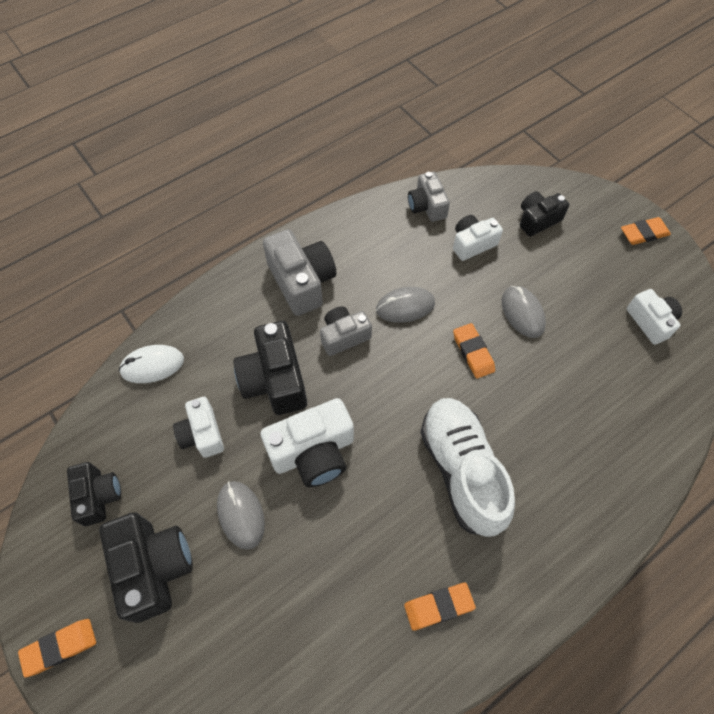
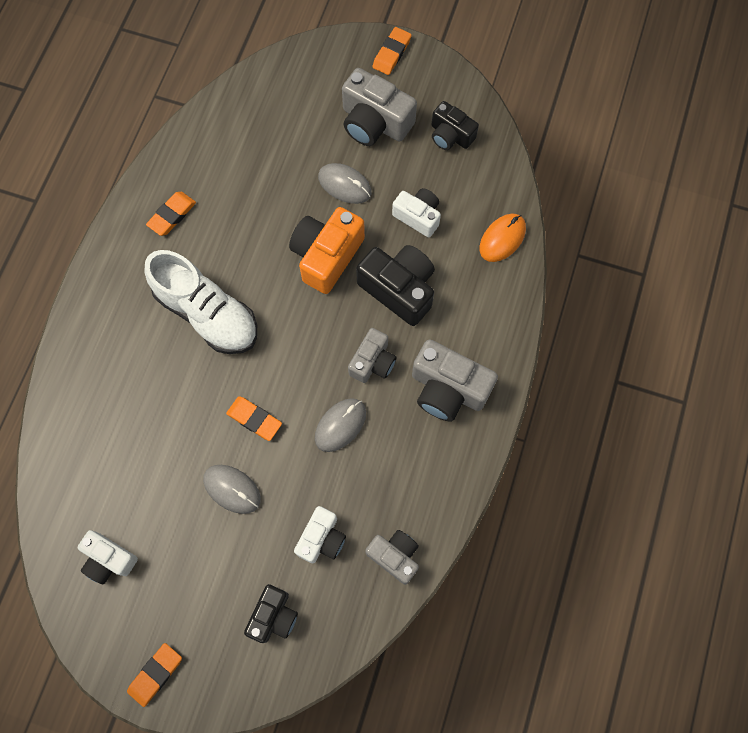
camera: 145 degrees right, 10 degrees up
black camera [99,512,193,623] -> grey camera [342,68,417,146]
white mouse [119,345,184,383] -> orange mouse [480,214,526,262]
white camera [261,398,354,487] -> orange camera [289,207,365,294]

